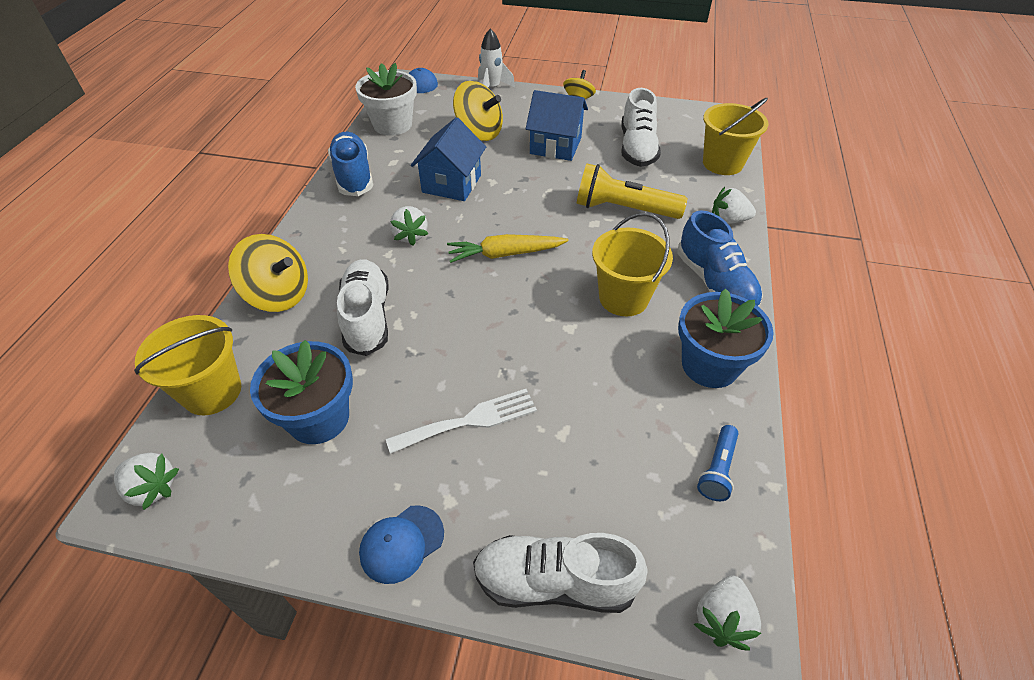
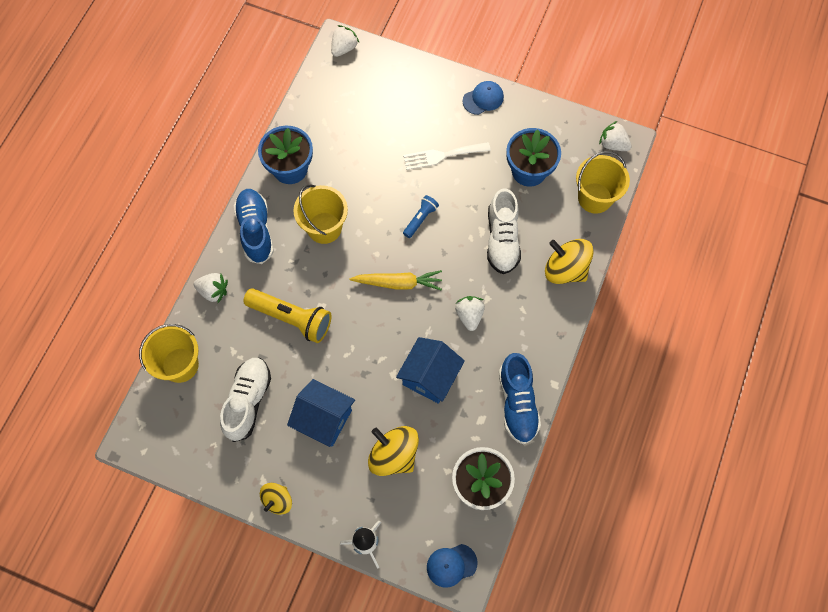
camera: 170 degrees left, 20 degrees up
white shoe [473,533,648,613] -> none
blue flashlight [697,425,739,501] -> blue flashlight moved to [403,195,439,238]

